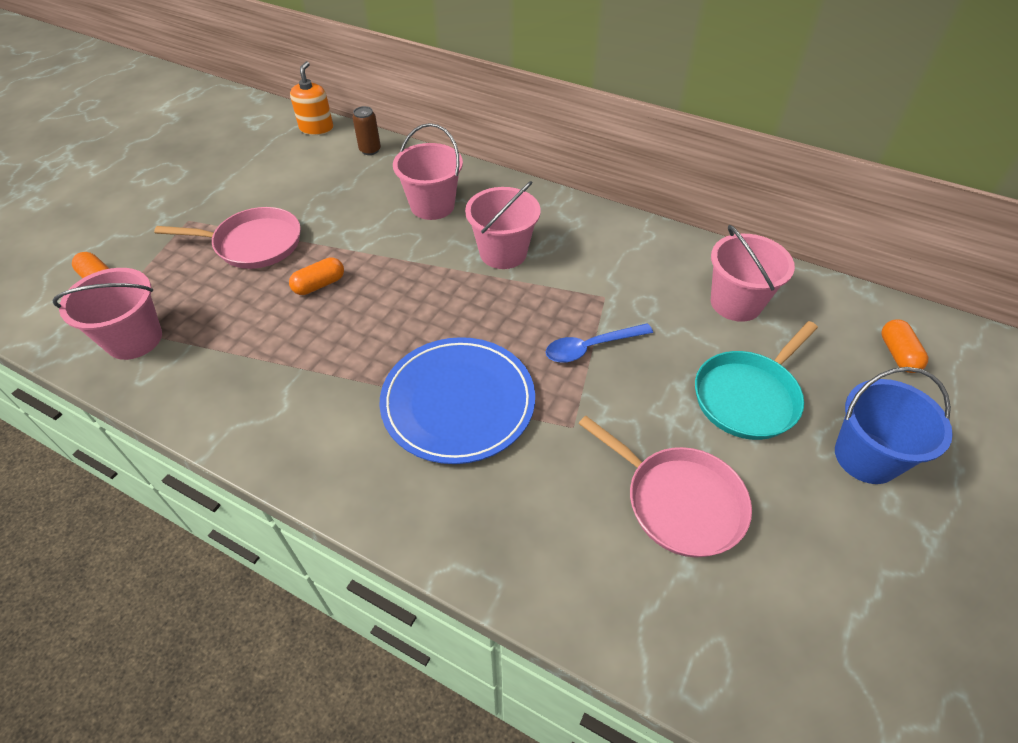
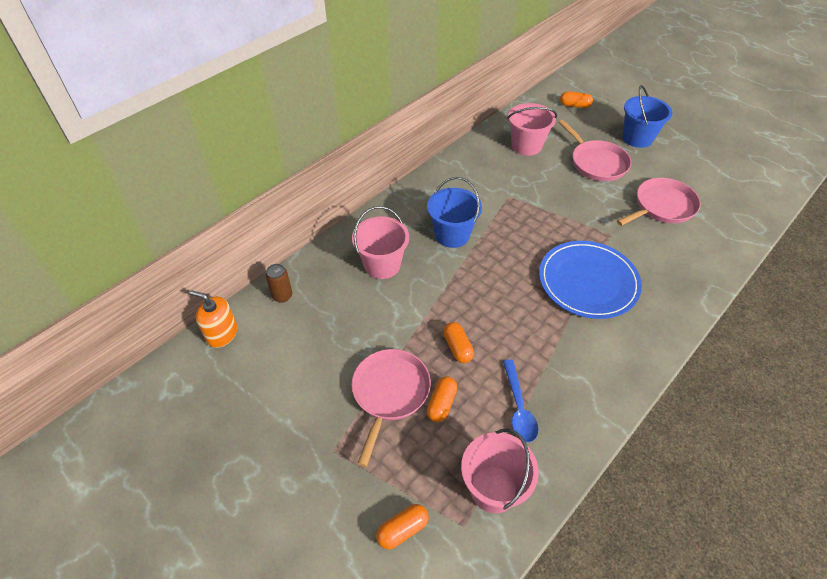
camera: 75 degrees left, 0 degrees up
pink bucket [465,181,541,269] -> blue bucket [427,177,482,248]
blue spoon [546,323,653,363] -> blue spoon moved to [503,360,539,442]
turquoise pan [695,321,818,440] -> pink pan [558,120,631,181]
none -> orange capsule [426,376,457,422]

